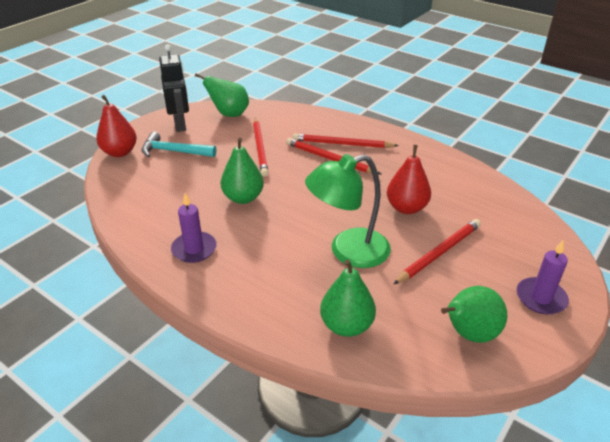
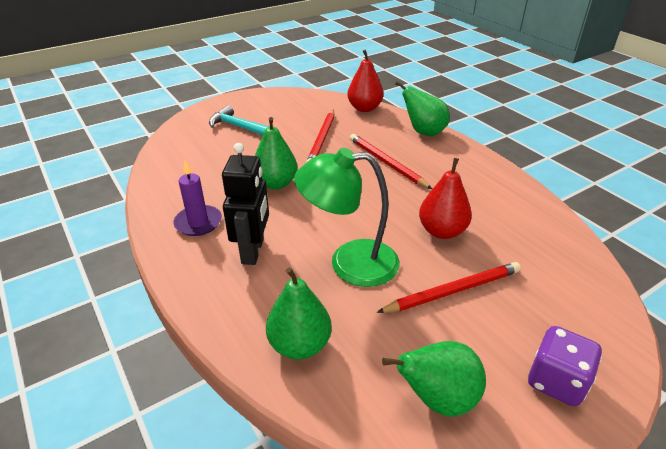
camera: 20 degrees right, 0 degrees up
red pear [96,95,137,157] -> red pear moved to [347,49,384,112]
black robot [159,45,189,132] -> black robot moved to [222,143,269,265]
green pear [195,73,249,117] -> green pear moved to [395,81,449,136]
red pencil [293,133,399,148] -> none
purple candle [517,240,569,315] -> purple dice [528,326,602,406]

